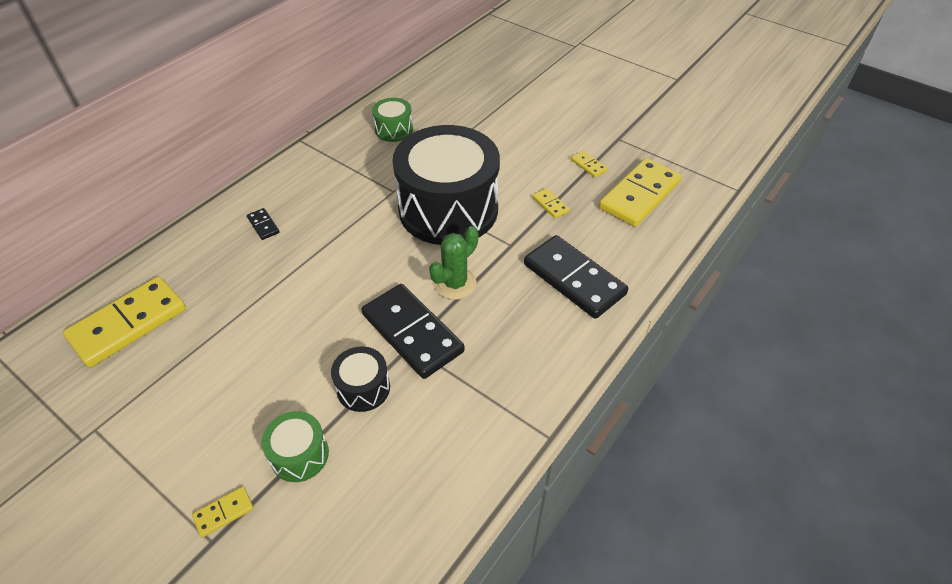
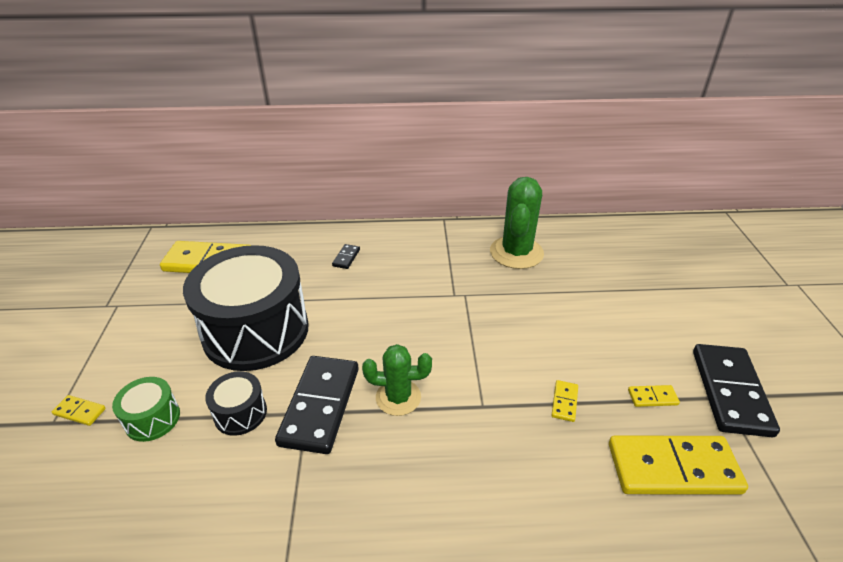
camera: 50 degrees right, 10 degrees down
green drum [372,98,413,142] -> green cactus [490,177,544,269]
black drum [393,125,500,245] -> black drum moved to [183,245,309,371]
black domino [524,235,628,319] -> black domino moved to [693,344,780,437]
yellow domino [571,151,607,178] -> yellow domino turned 75 degrees clockwise [628,385,680,407]

